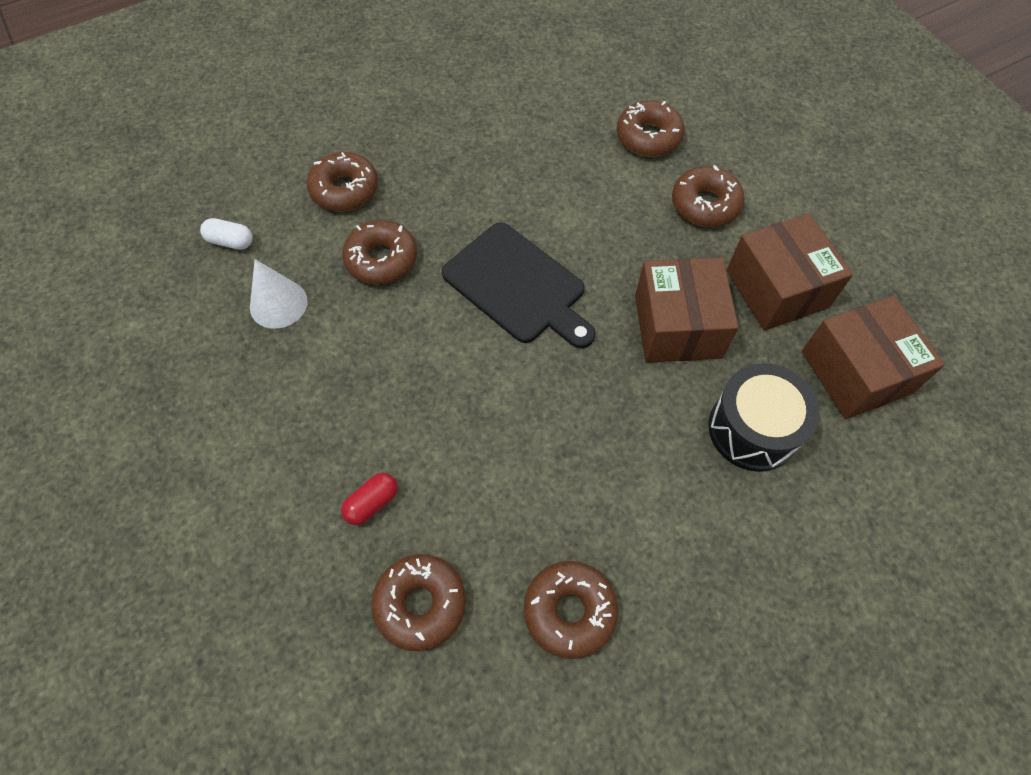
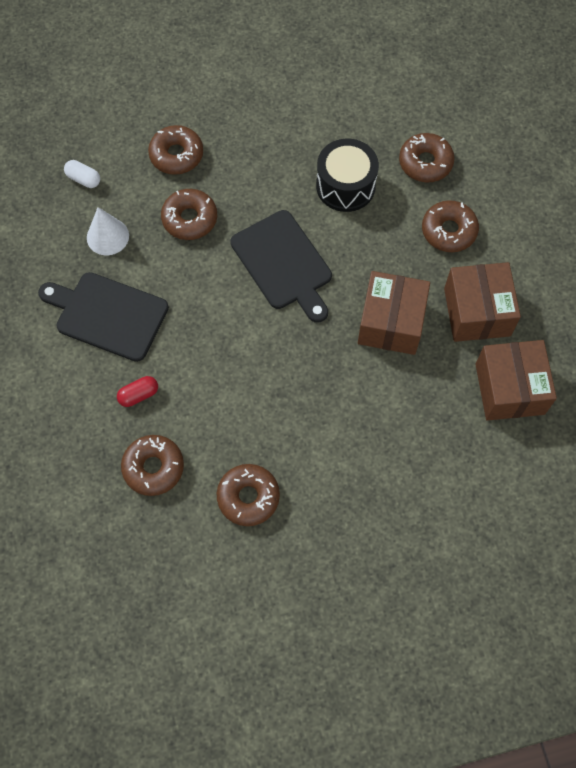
camera: 15 degrees right, 5 degrees up
black drum [708,363,820,472] -> black drum moved to [316,139,379,212]
none -> black cutting board [38,272,169,362]

